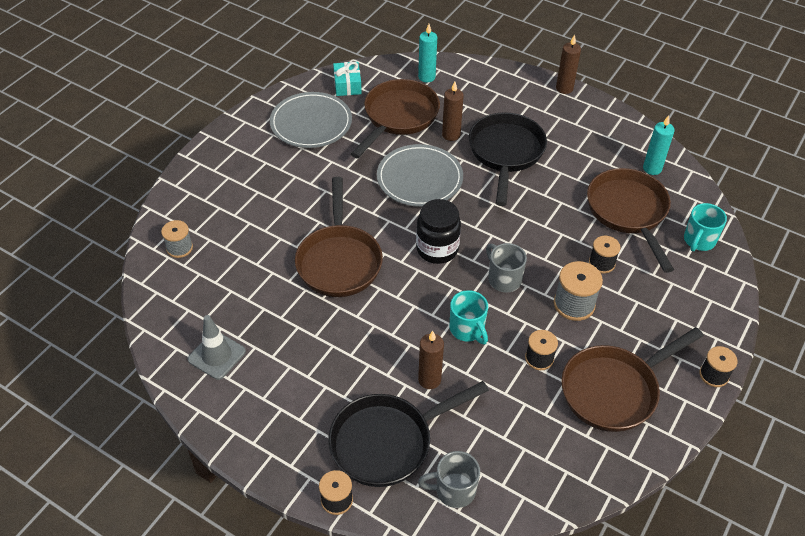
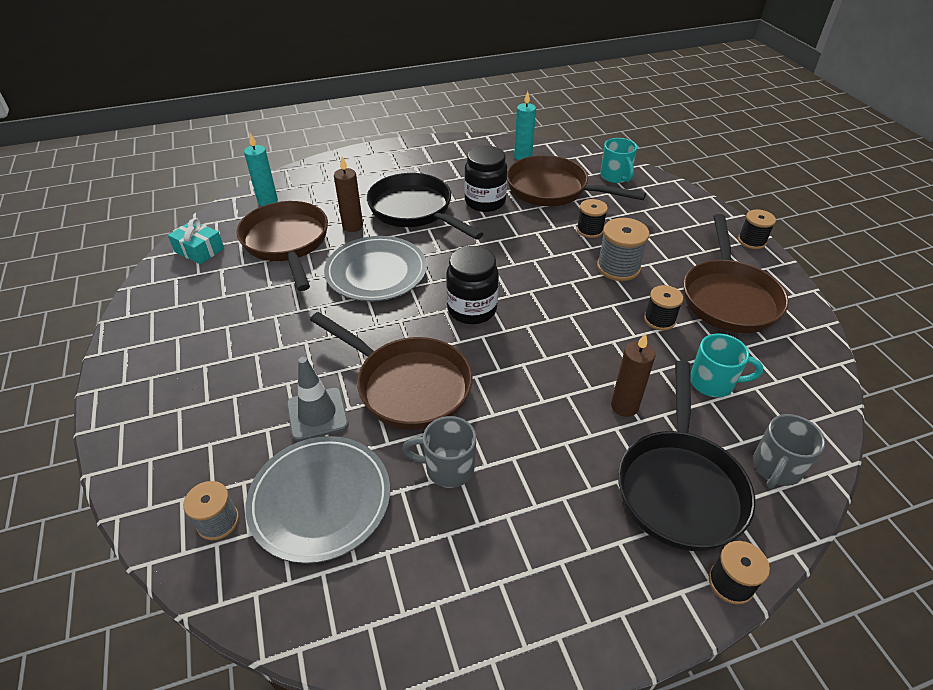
camera: 50 degrees left, 5 degrees down
grey traffic cone [188,315,246,380] -> grey traffic cone moved to [287,357,348,441]
grey plate [270,92,352,148] -> grey plate moved to [245,436,390,564]
turquoise mug [449,290,488,344] -> turquoise mug moved to [690,333,763,397]
grey mug [486,243,527,292] -> grey mug moved to [402,416,476,488]
brown candle [556,35,581,94] -> none
none -> black jar [464,146,508,212]

